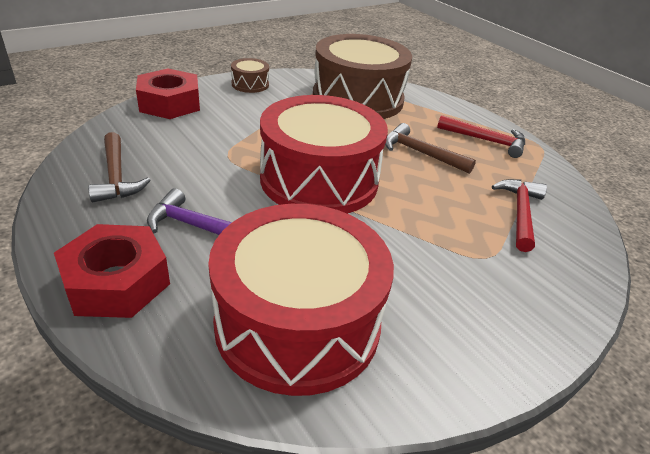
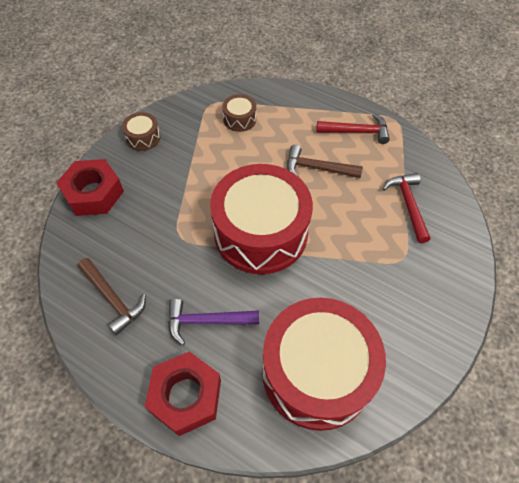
camera: 20 degrees left, 20 degrees up
brown drum [313,34,412,119] -> brown drum [222,94,256,132], size x0.41

